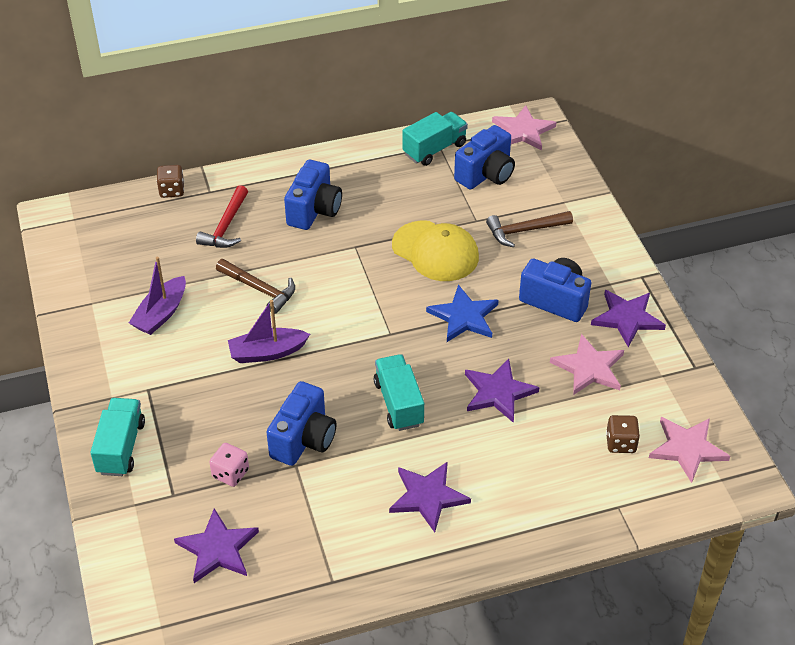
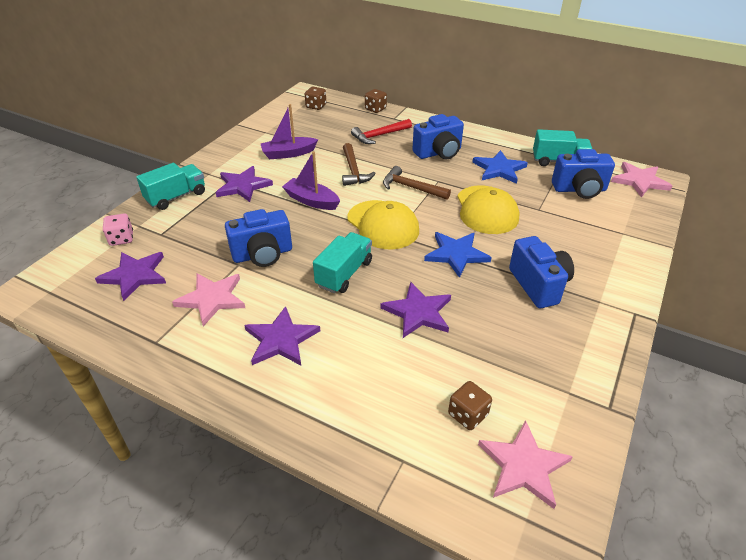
camera: 45 degrees right, 5 degrees down
pink dice [209,443,249,487] -> pink dice moved to [103,214,133,246]
brown hammer [486,211,573,247] -> brown hammer moved to [383,166,451,200]
pink star [550,334,624,395] -> pink star moved to [172,273,245,327]
purple star [591,290,666,347] -> purple star moved to [216,166,273,202]
none -> brown dice [305,87,326,110]
none -> yellow cap [347,200,419,249]
none -> blue star [472,150,528,184]

